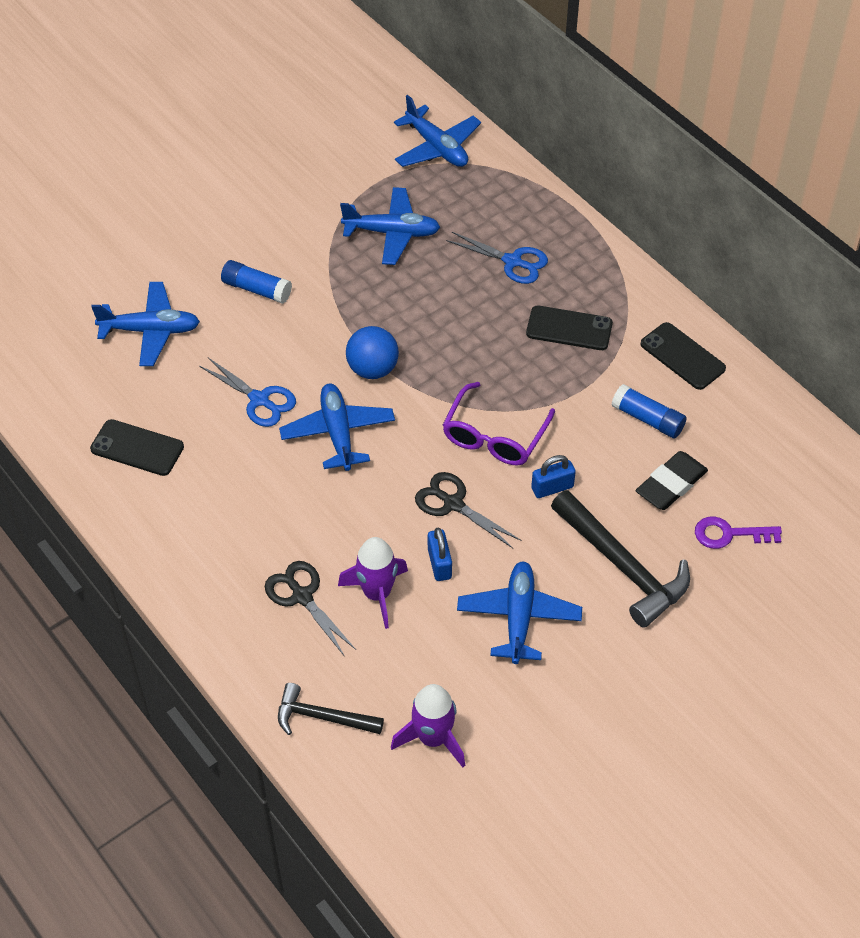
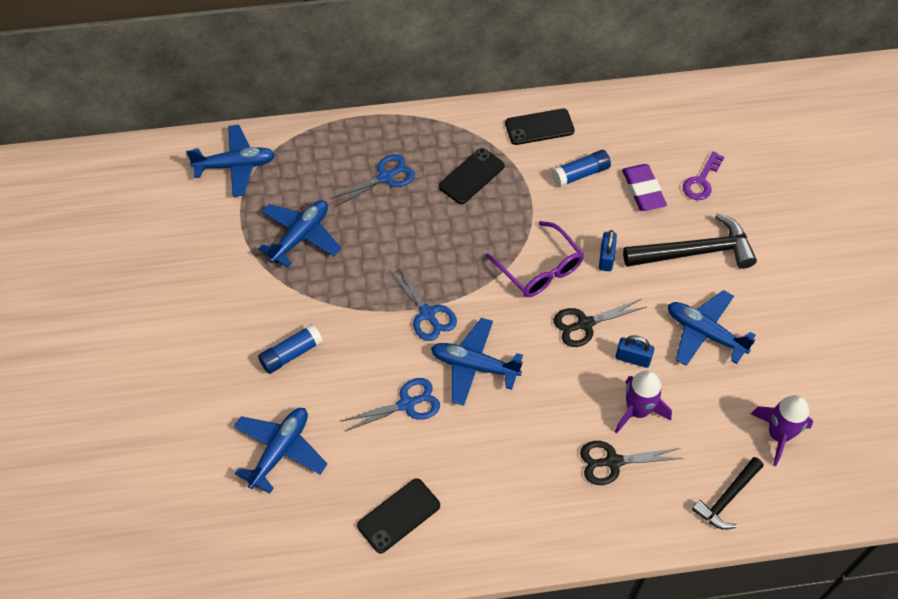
camera: 60 degrees left, 5 degrees up
blue ball [346,326,399,379] -> blue scissors [390,264,457,341]
black eraser [636,451,708,510] -> purple eraser [622,164,667,211]

